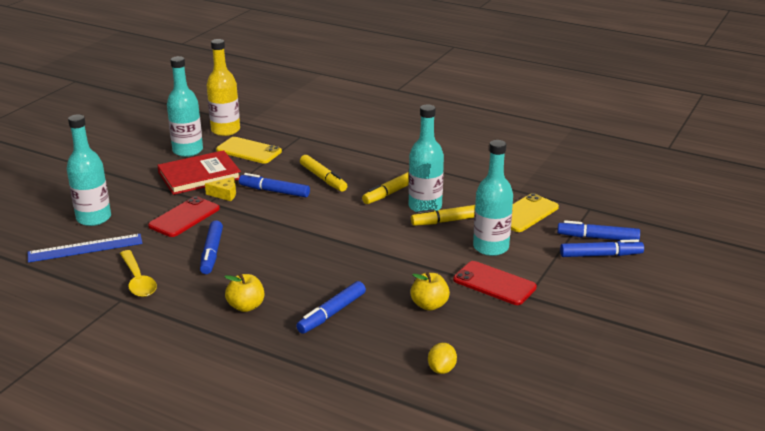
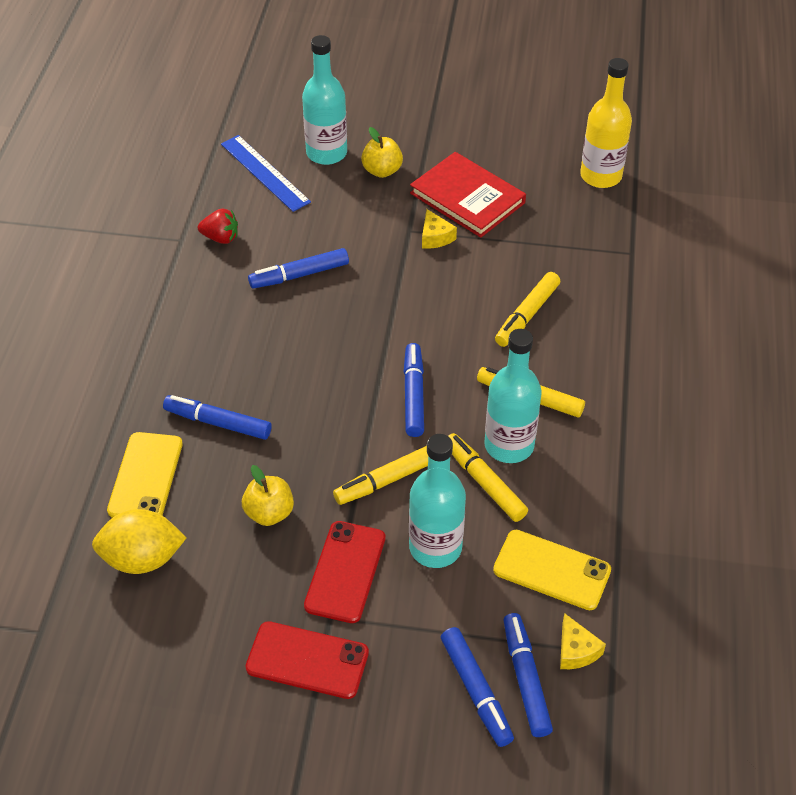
camera: 70 degrees right, 20 degrees up
yellow spoon [120,250,157,297] -> red strawberry [198,209,238,244]
red phone [148,196,220,237] -> red phone moved to [246,621,369,699]
turquoise bottle [167,56,203,157] -> none
yellow phone [216,137,282,164] -> yellow phone moved to [107,432,183,518]
yellow apple [224,273,264,312] -> yellow apple moved to [361,127,403,178]
blue marker [239,173,310,197] -> blue marker moved to [404,343,424,437]
yellow lemon [428,343,457,374] -> yellow lemon [92,509,187,574], size x1.77
none -> yellow marker [333,446,428,505]
none -> yellow cheese [560,613,606,669]

